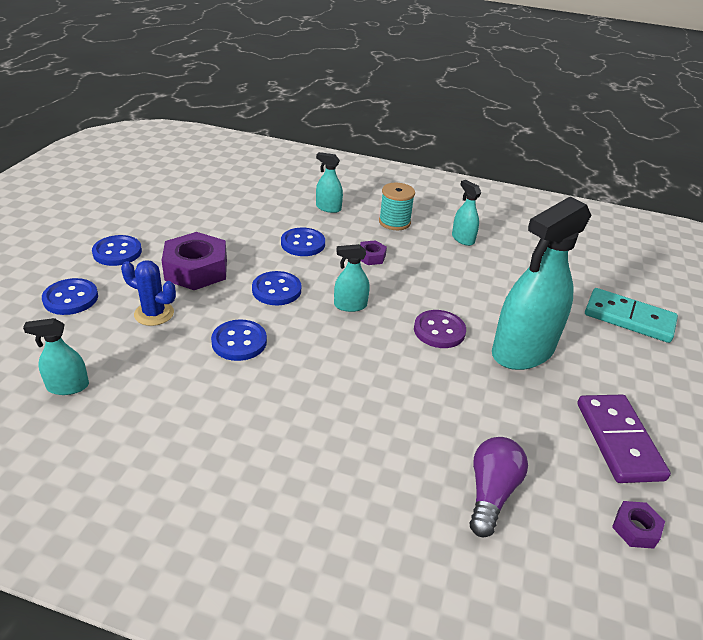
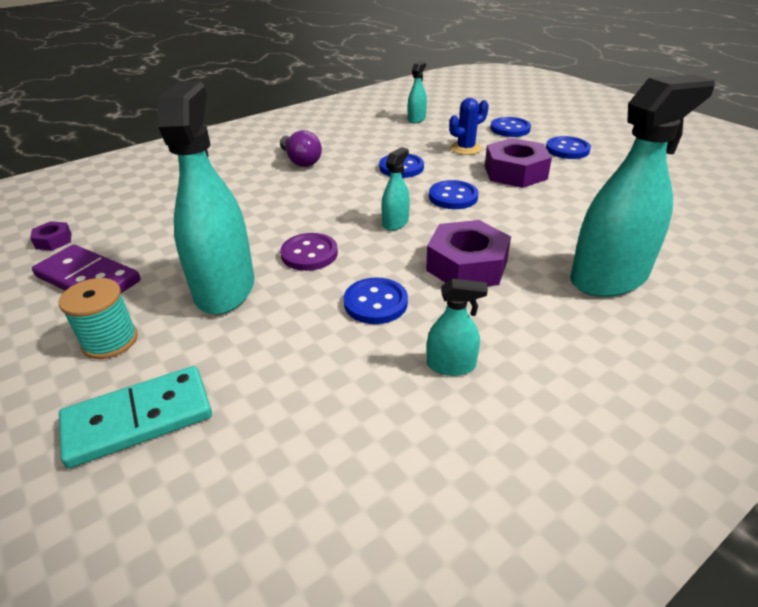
camera: 130 degrees right, 0 degrees up
blue button [281,228,325,256] -> blue button moved to [344,277,408,324]
turquoise spray bottle [316,152,343,213] -> turquoise spray bottle [570,74,715,297], size x2.22
purple nut [360,240,387,265] -> purple nut [426,220,511,286], size x2.10
turquoise spool [379,183,415,230] -> turquoise spool moved to [59,278,138,359]
purple light bulb [470,437,528,537] -> purple light bulb moved to [280,130,322,167]

